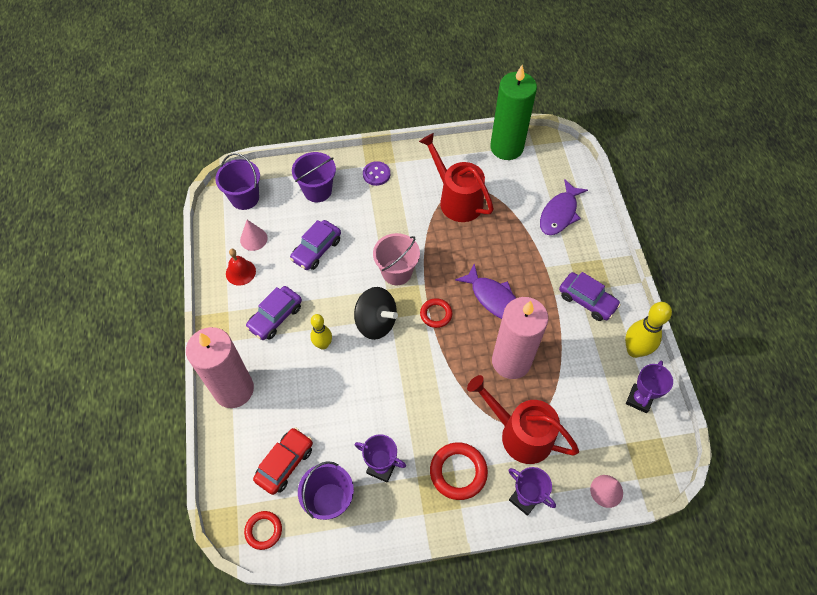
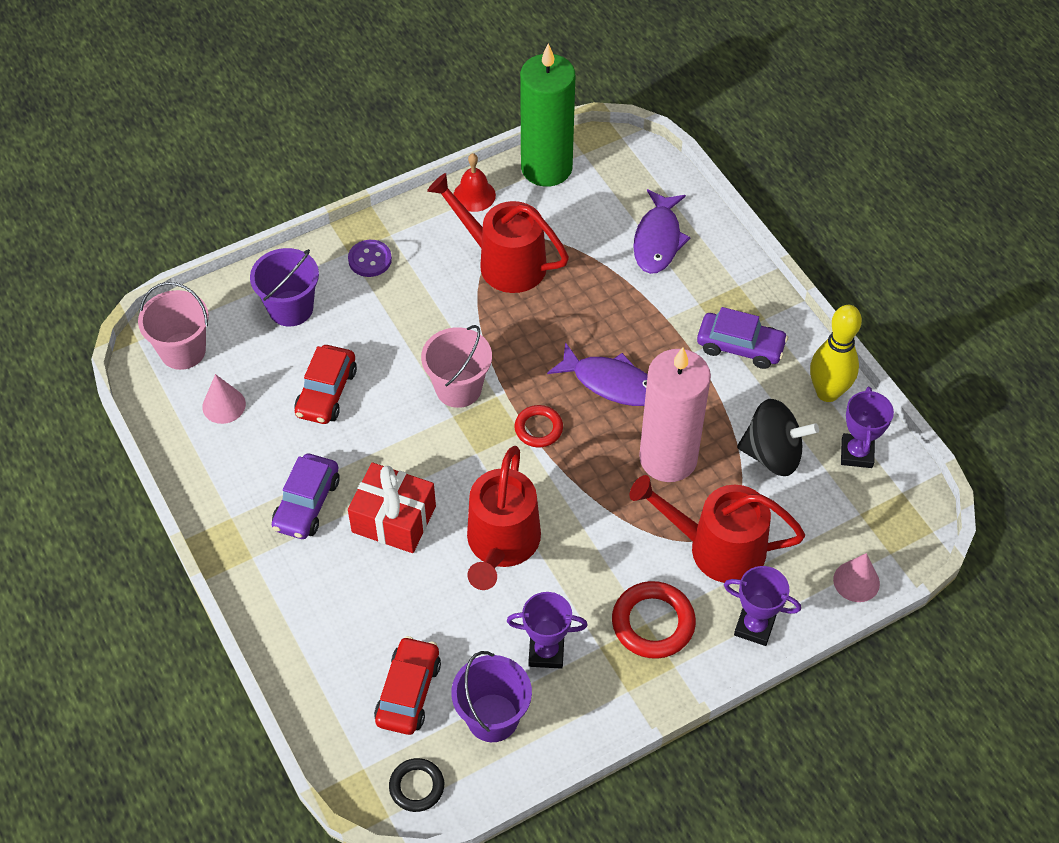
camera: 20 degrees left, 5 degrees down
pink candle [186,327,254,408] -> none
purple bucket [215,153,260,210] -> pink bucket [138,282,209,370]
red bell [226,249,256,286] -> red bell moved to [454,153,496,212]
red ring [244,511,282,550] -> black ring [389,758,444,812]
purple car [290,220,341,270] -> red car [294,345,357,424]
yellow bowling pin [310,314,332,350] -> red gift [348,463,436,553]
black spinning top [354,287,398,340] -> black spinning top moved to [737,399,819,476]
none -> red watering can [467,446,541,590]

